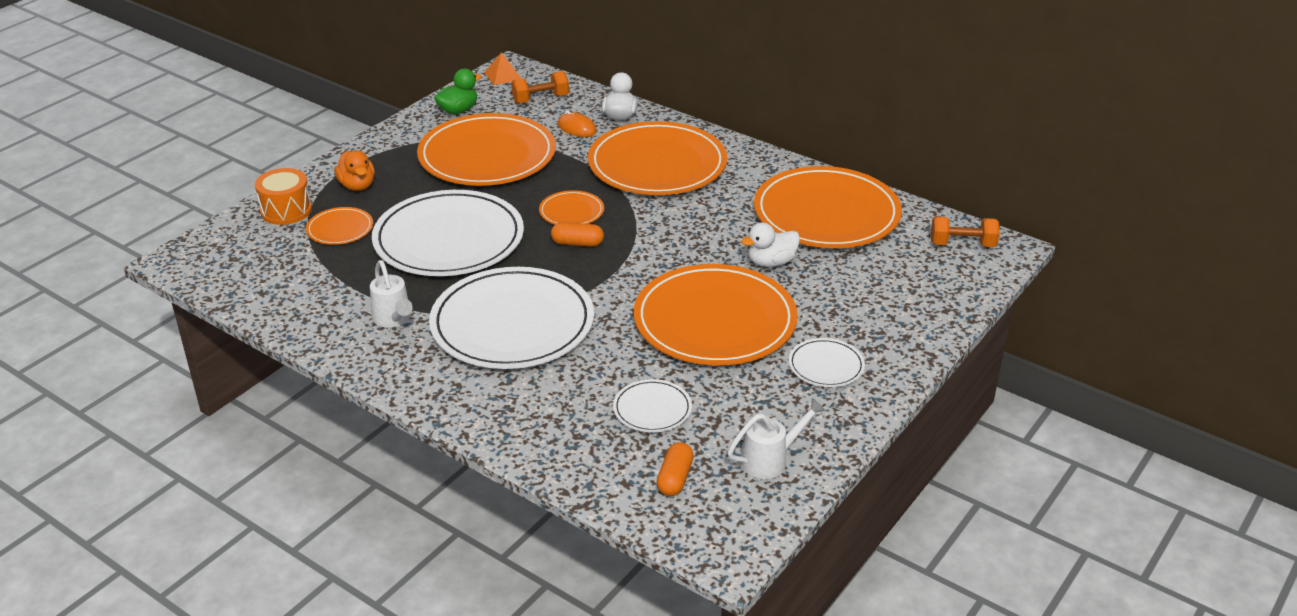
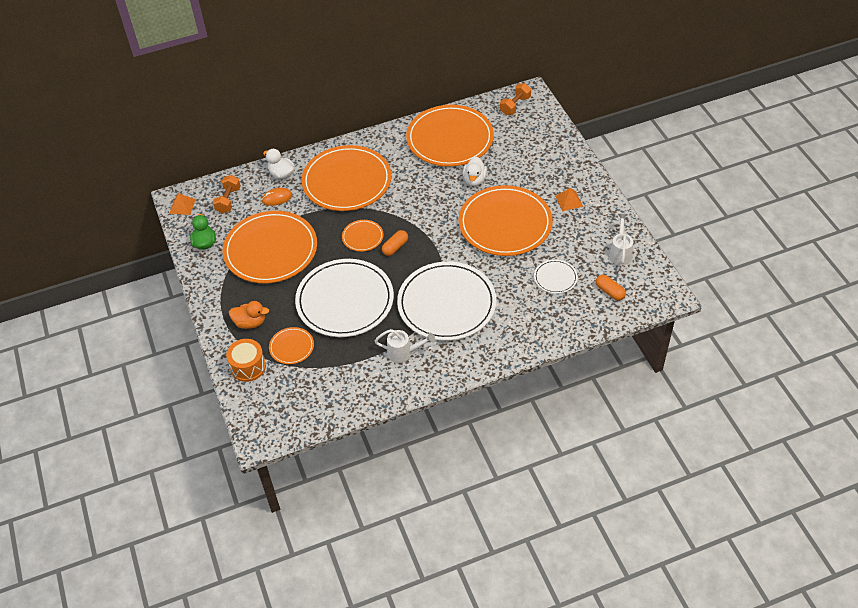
camera: 55 degrees left, 15 degrees up
white plate [789,338,865,387] -> orange pyramid [556,188,583,211]

